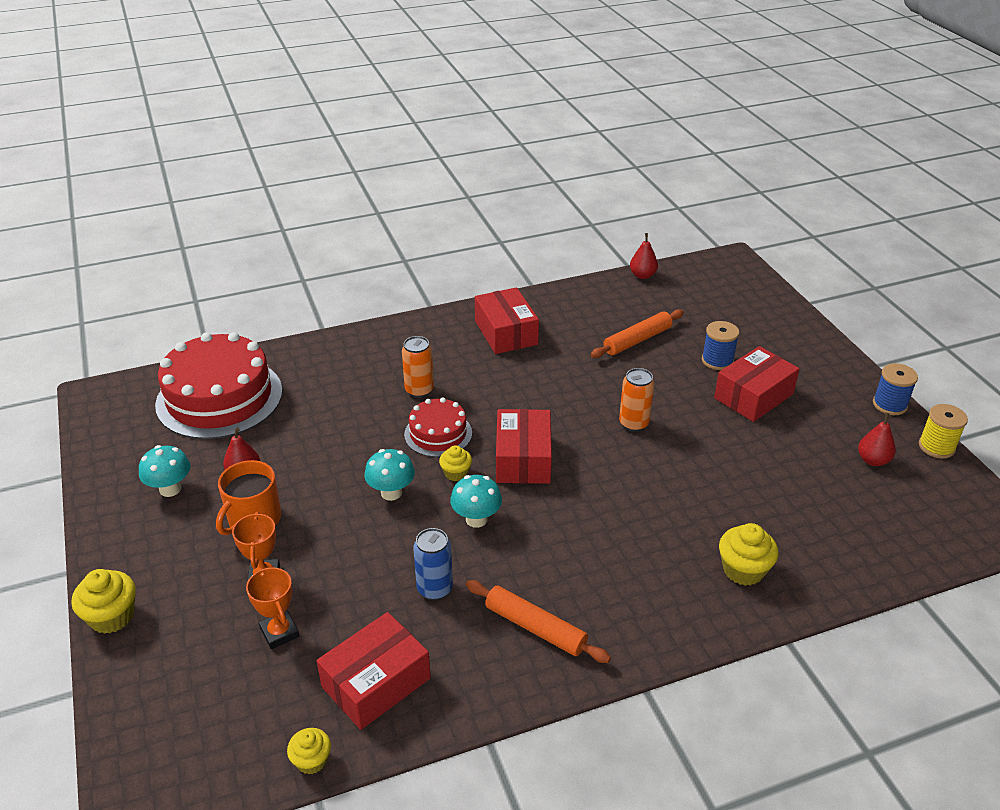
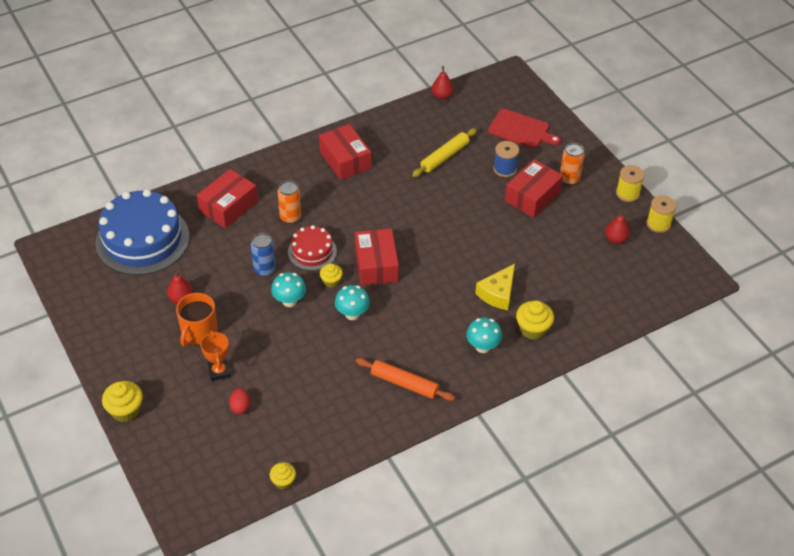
camera: 10 degrees left, 10 degrees up
turquoise mushroom [139,445,191,497] -> turquoise mushroom moved to [466,317,502,353]
red cake [155,332,282,439] -> blue cake [96,189,190,275]
orange trophy [246,567,299,649] -> red egg [229,388,250,415]
red box [317,612,431,730] -> red box moved to [197,169,258,228]
blue can [413,528,453,600] -> blue can moved to [251,233,276,277]
orange rolling pin [591,309,684,358] -> yellow rolling pin [412,128,477,177]
orange can [619,368,655,432] -> orange can moved to [560,143,585,185]
blue spool [873,363,918,415] -> yellow spool [616,165,645,202]
none -> yellow cheese [475,264,515,310]
none -> red cutting board [488,109,561,148]

